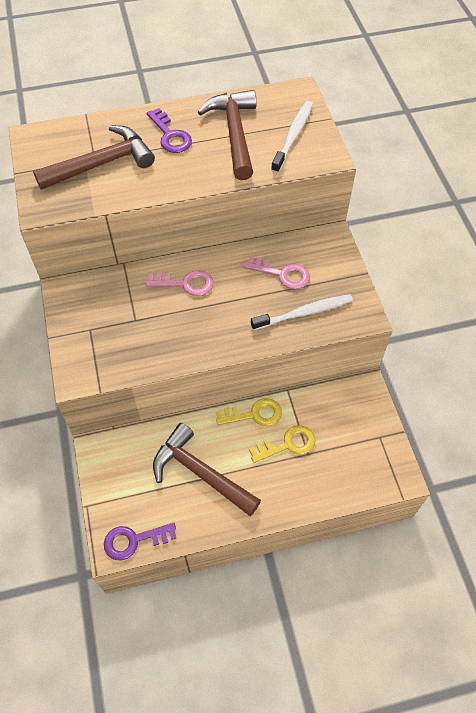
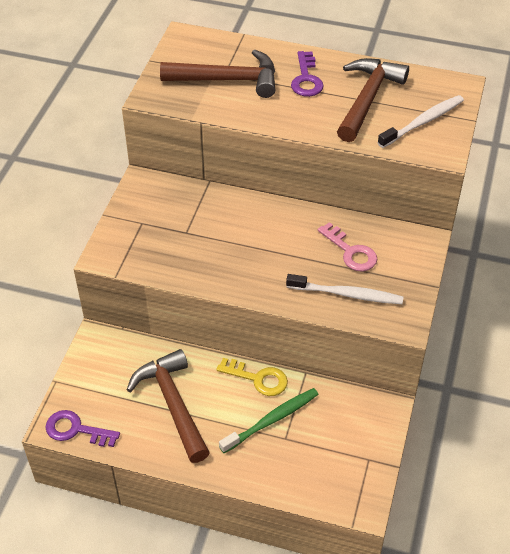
camera: 30 degrees right, 10 degrees down
pink key [146,270,214,296] -> none
yellow key [249,425,315,463] -> green toothbrush [219,388,319,453]

